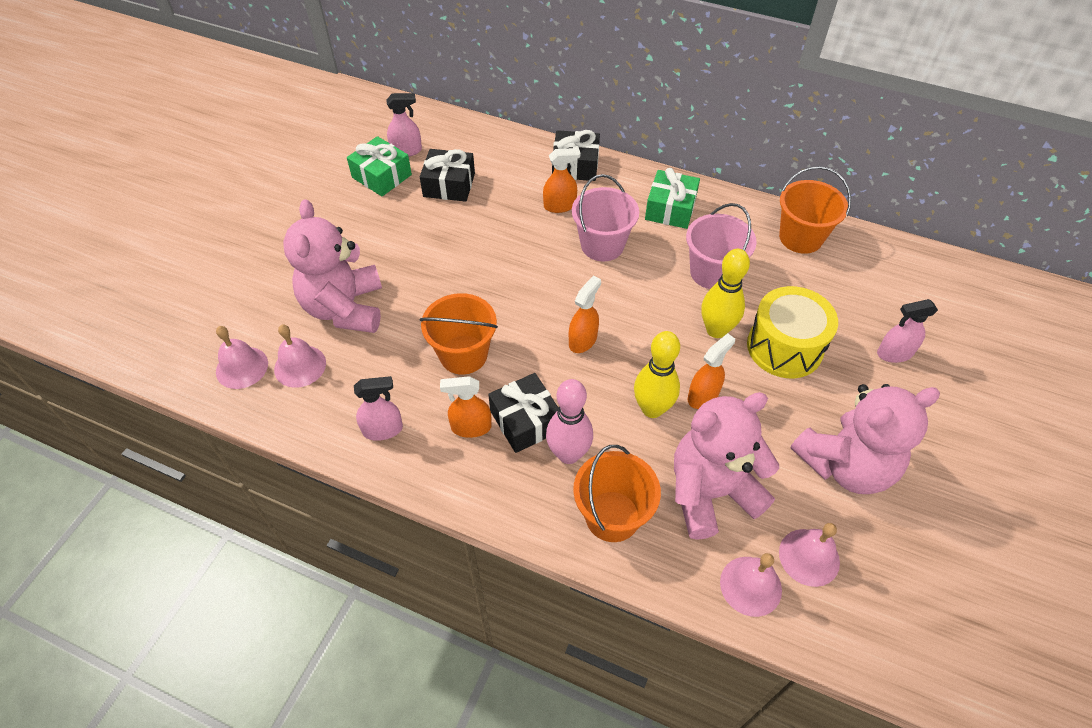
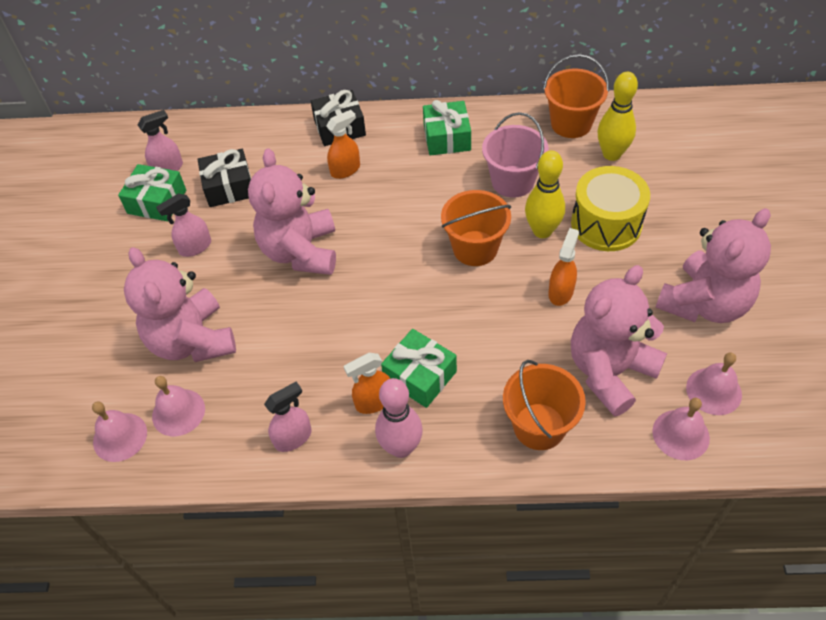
camera: 20 degrees left, 0 degrees up
orange bucket [420,293,498,375] -> orange bucket moved to [441,190,511,266]
black gift [488,373,558,453] -> green gift [381,329,457,408]
pink bowling pin [546,379,593,464] -> pink bowling pin moved to [375,378,423,458]
orange spray bottle [569,276,601,353] -> none
pink bucket [572,174,639,261] -> none
yellow bowling pin [634,331,680,418] -> yellow bowling pin moved to [598,72,638,161]
pink spray bottle [877,299,938,363] -> pink spray bottle moved to [156,193,211,257]
none -> pink teddy bear [248,148,336,275]

